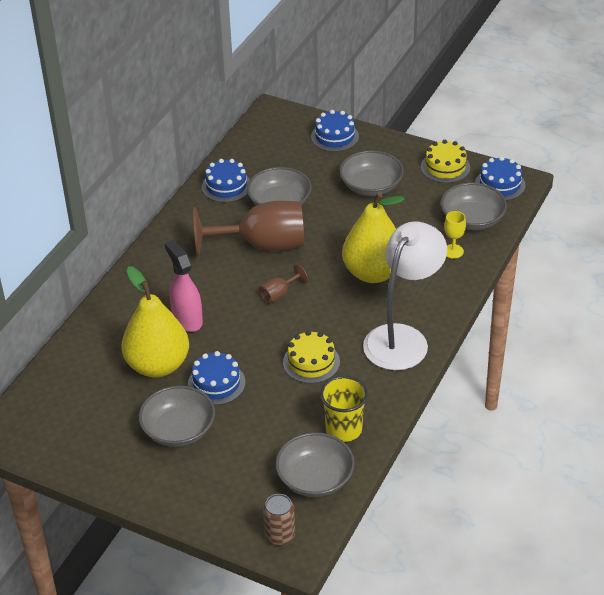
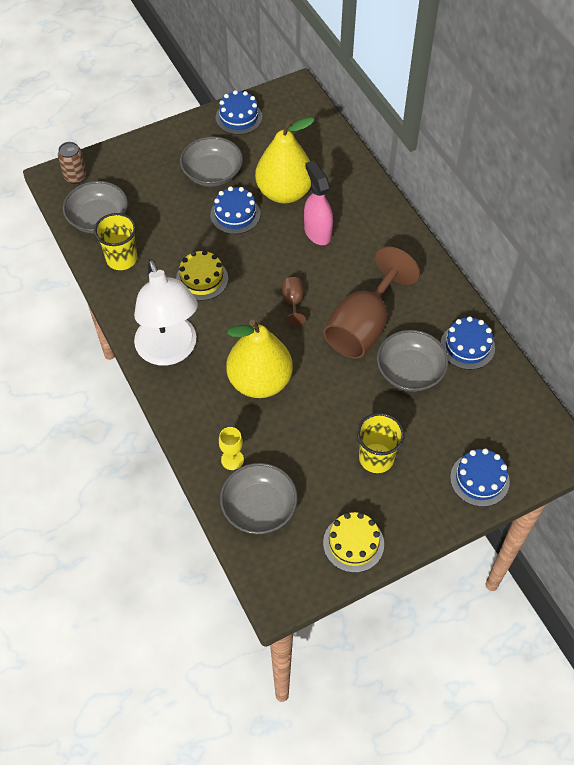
camera: 125 degrees right, 15 degrees up
pink spray bottle [165,240,203,332] -> pink spray bottle turned 120 degrees counterclockwise [304,160,333,245]
grey bowl [339,150,404,196] -> yellow cup [357,413,405,473]
blue cake [475,156,526,201] -> blue cake moved to [215,90,262,135]

